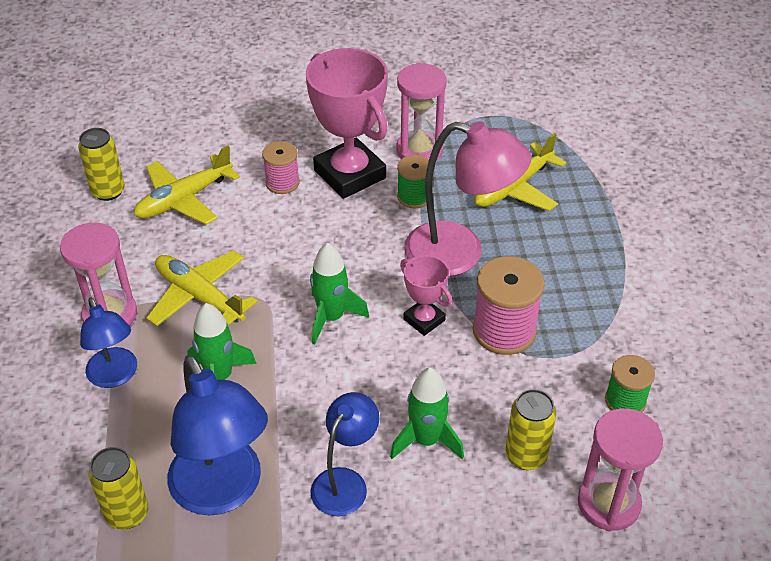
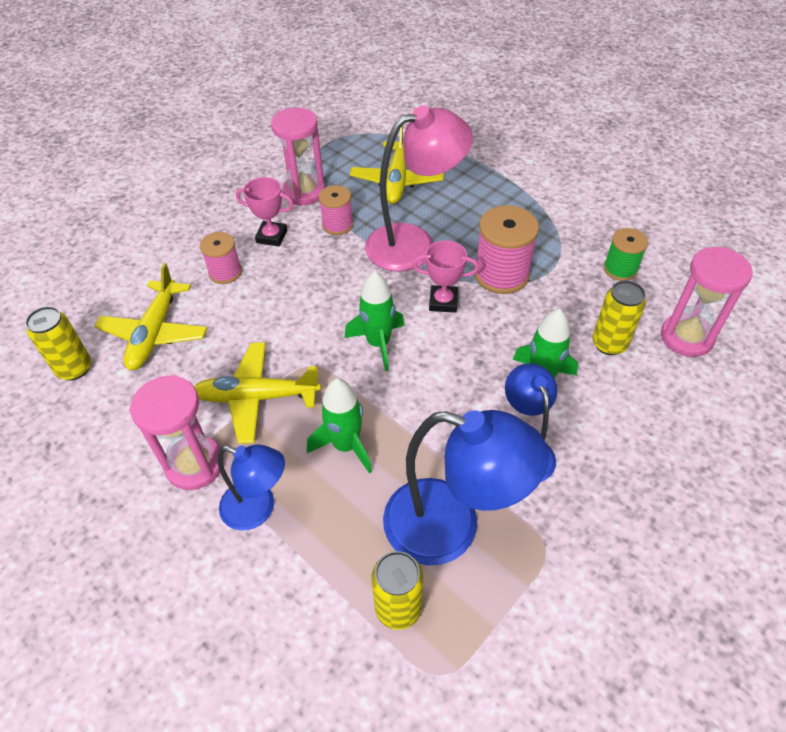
camera: 40 degrees left, 5 degrees up
pink trophy [306,48,388,199] -> pink trophy [236,177,294,246], size x0.50
green spool [397,155,429,208] -> pink spool [319,185,353,235]

